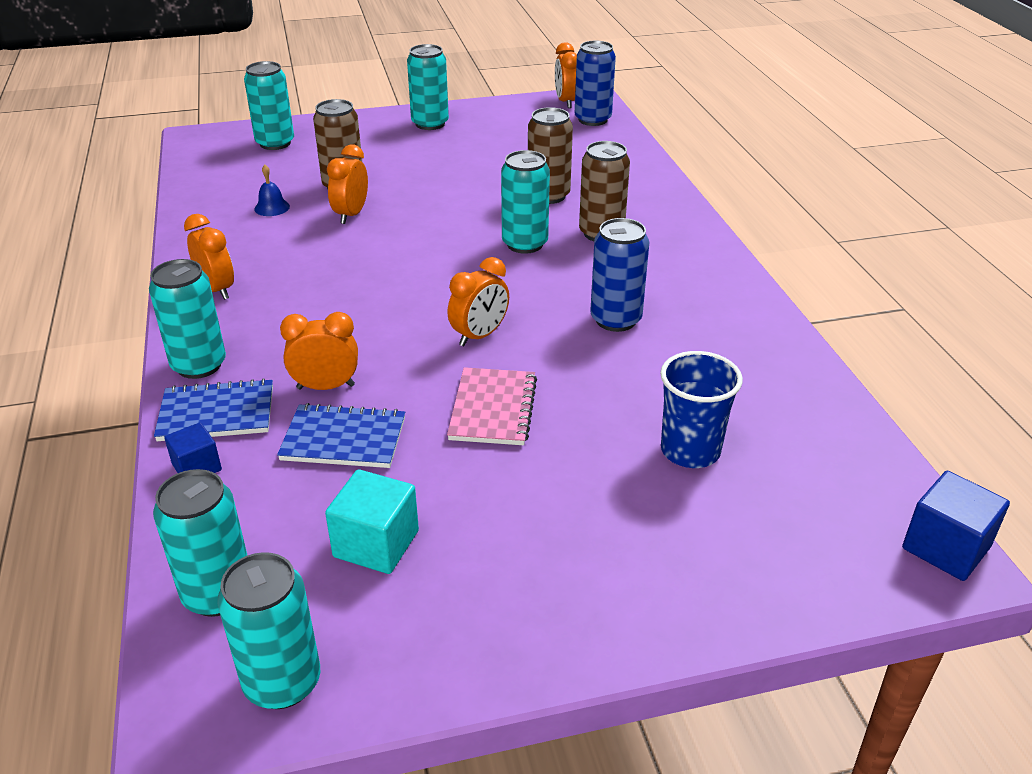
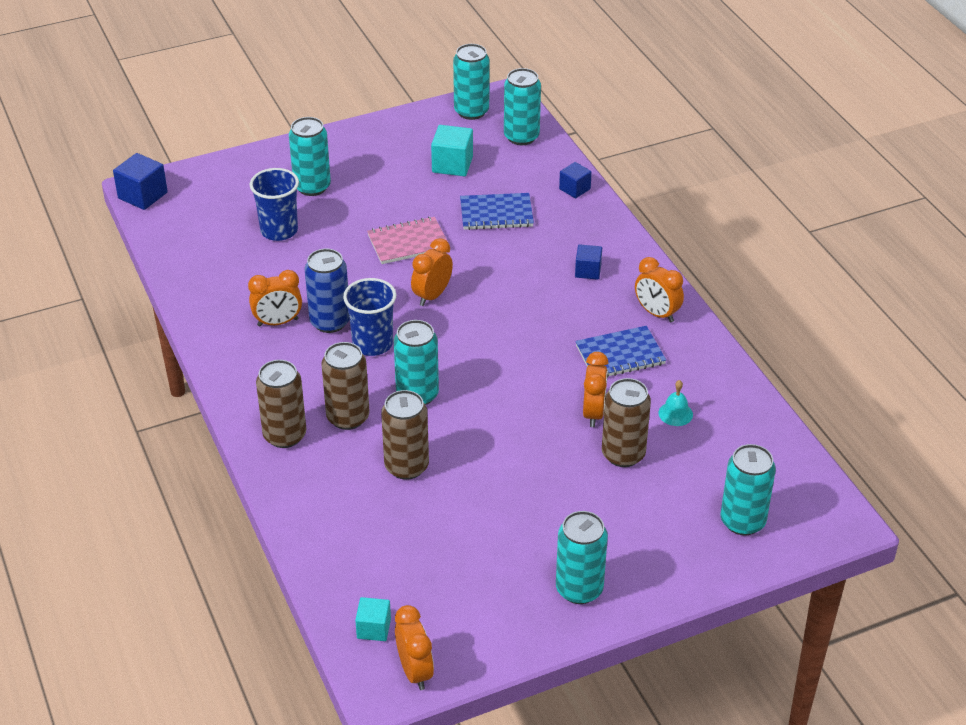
camera: 170 degrees right, 5 degrees up
turquoise can [149,259,226,379] -> turquoise can moved to [289,117,331,196]
blue notebook [154,378,273,441] -> blue notebook moved to [575,326,666,377]
blue bell [254,165,290,216] -> turquoise bell [658,380,693,426]
orange clock [280,312,358,390] -> orange clock moved to [248,270,302,326]
pink notebook [447,367,537,445] -> pink notebook turned 75 degrees clockwise [367,216,448,264]
blue can [575,41,616,126] -> turquoise cube [355,597,391,641]
none -> brown can [256,360,306,448]
none -> blue cup [343,278,396,356]
none -> blue cube [575,244,602,280]

